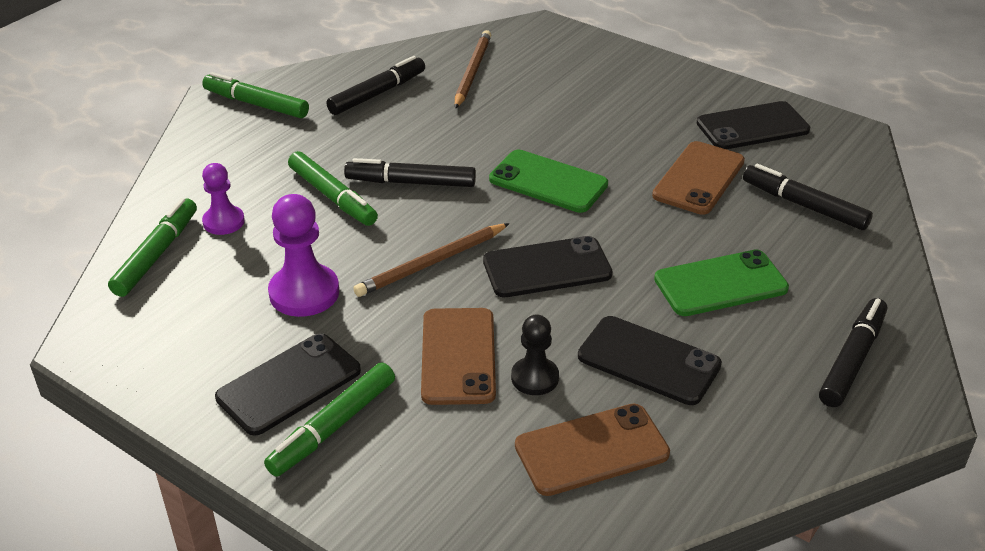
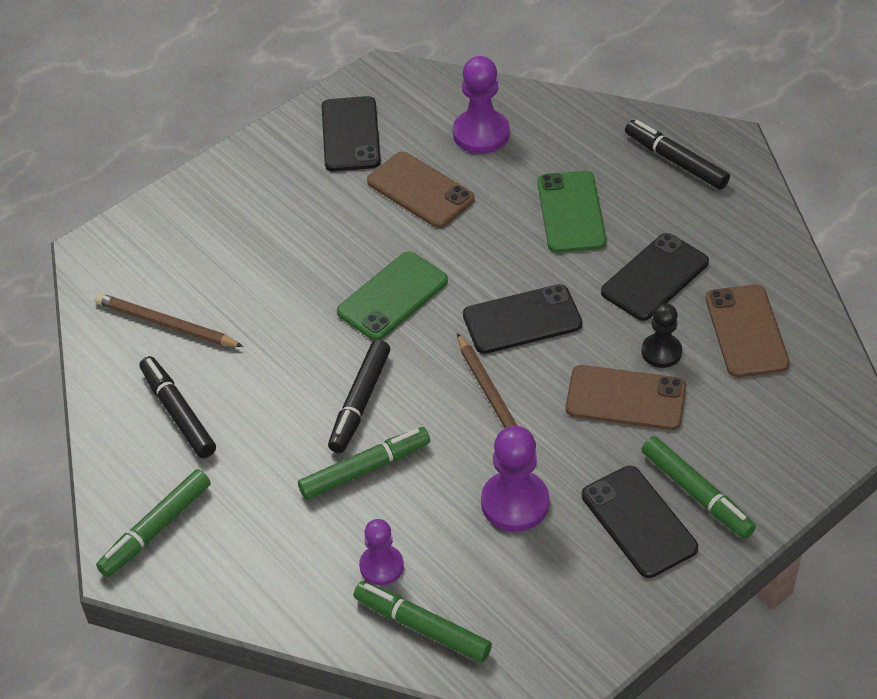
camera: 75 degrees left, 10 degrees up
black phone [483,236,613,297] -> black phone turned 75 degrees clockwise [463,284,582,354]
black marker [743,164,873,230] -> purple pawn [453,56,510,154]

